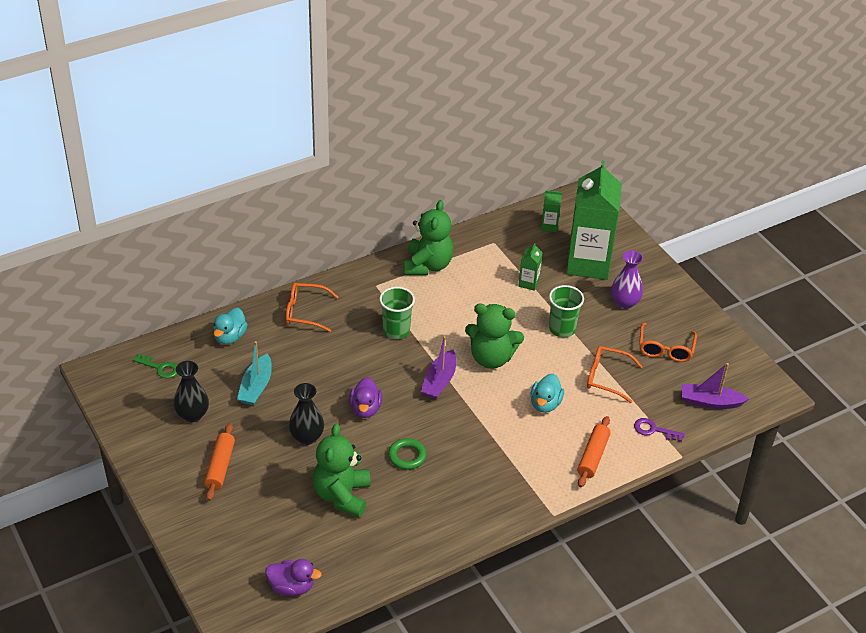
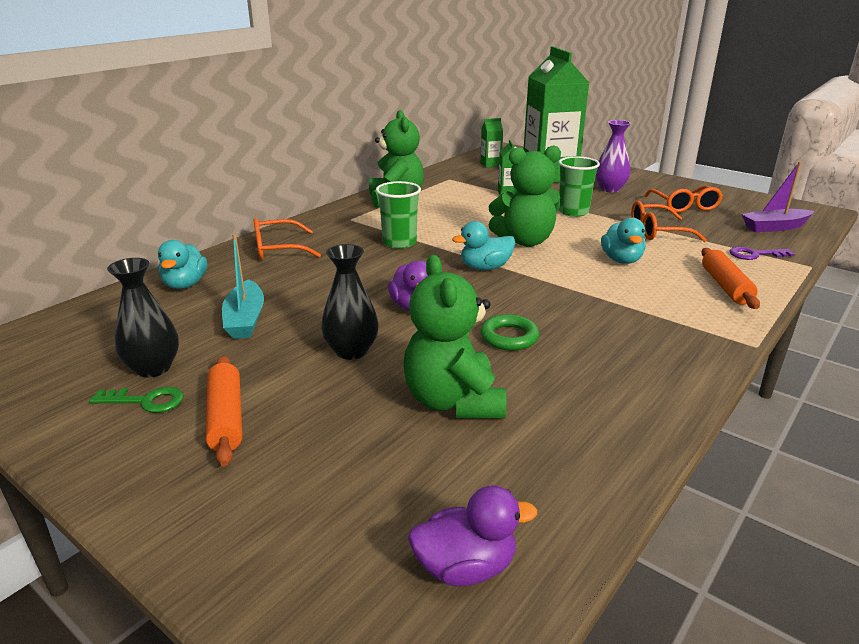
camera: 20 degrees left, 15 degrees down
green key [133,353,177,378] -> green key moved to [89,387,184,413]
purple boat [421,336,456,399] -> turquoise duck [452,221,515,270]

